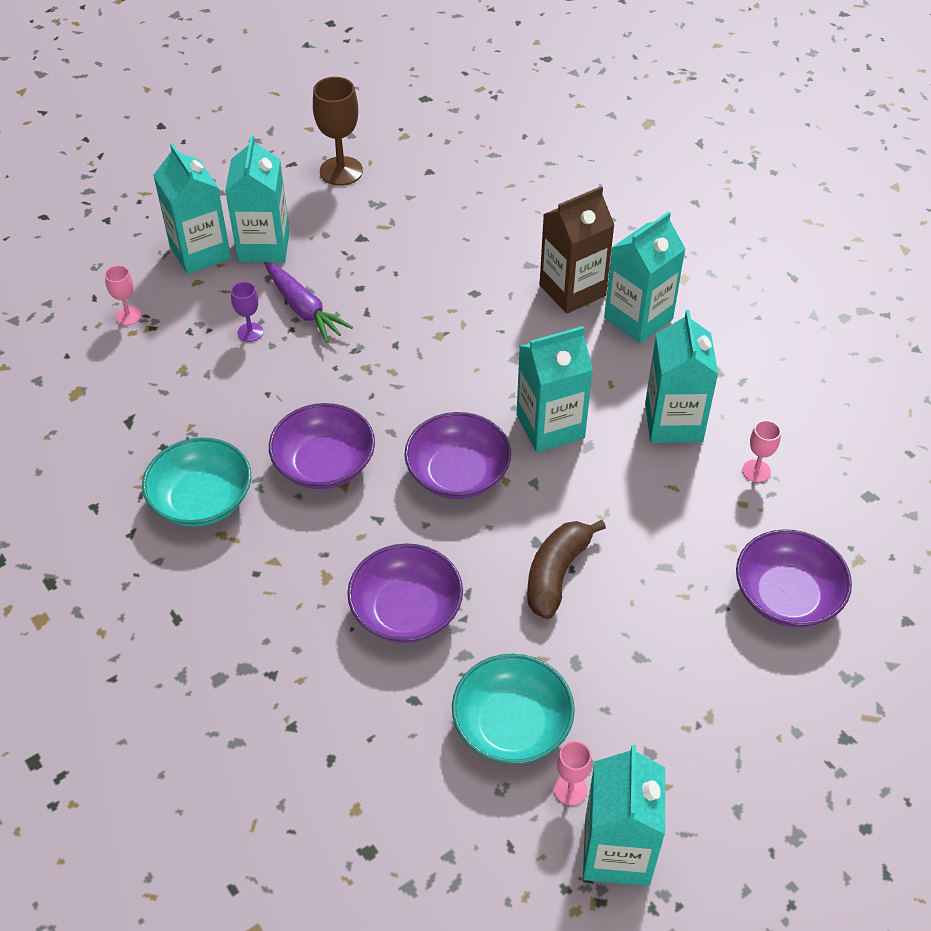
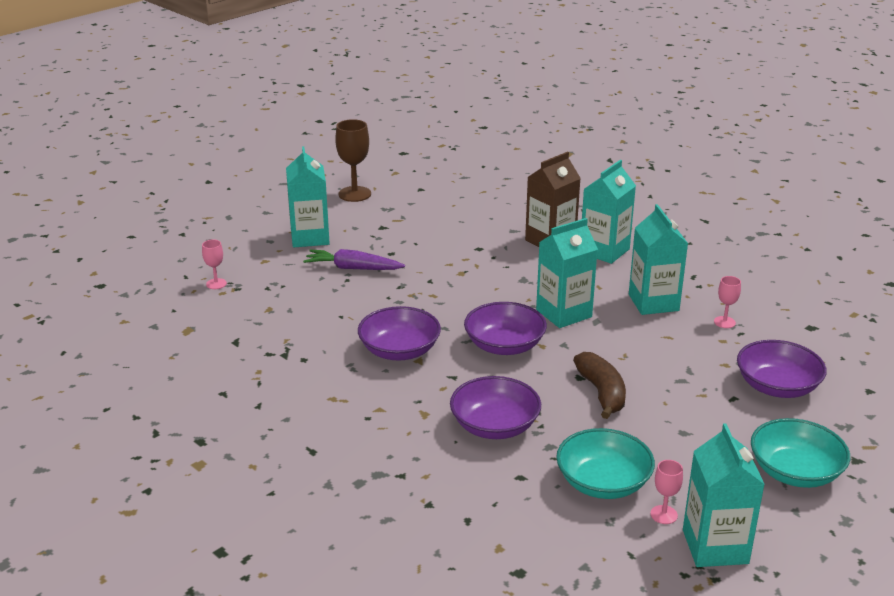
camera: 10 degrees left, 20 degrees down
turquoise bowl [142,437,251,527] -> turquoise bowl moved to [751,418,850,488]
turquoise carton [153,143,231,274] -> none
purple goblet [231,282,264,342] -> none
purple carrot [264,262,353,343] -> purple carrot turned 150 degrees clockwise [303,249,405,270]
brown banana [527,520,606,619] -> brown banana turned 150 degrees clockwise [573,352,626,419]

